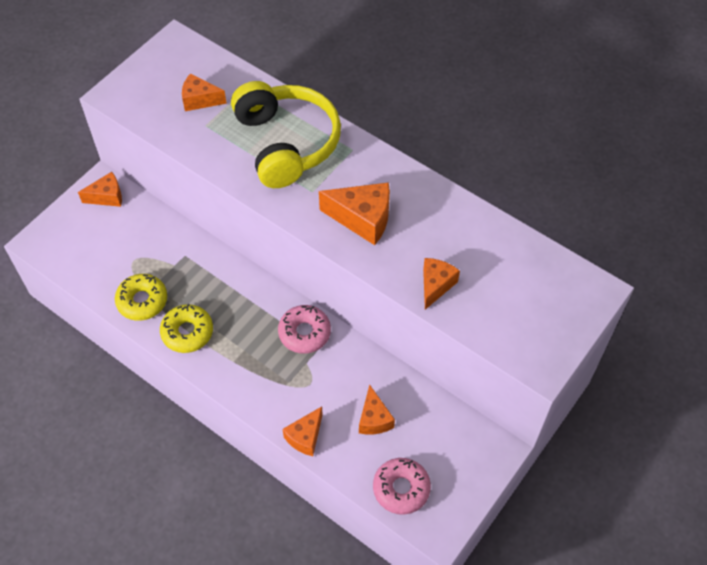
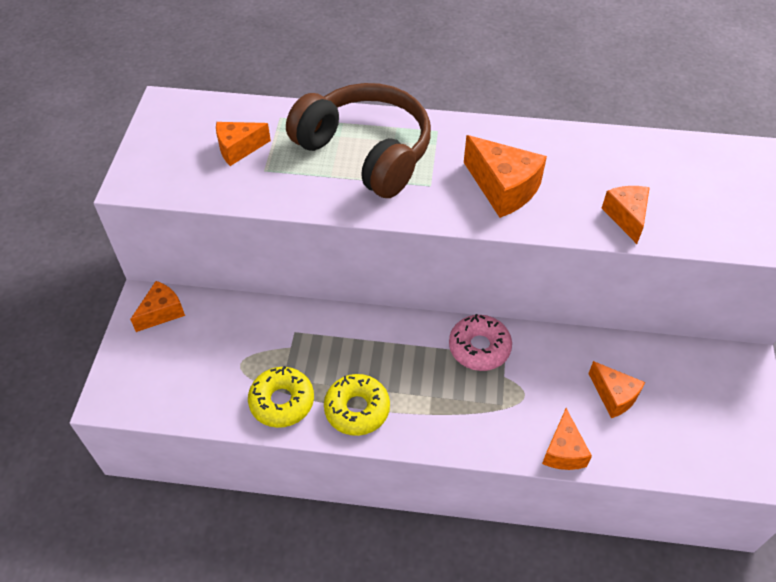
camera: 30 degrees left, 5 degrees down
yellow headphones [231,81,341,188] -> brown headphones [286,83,431,198]
orange cheese [319,182,390,245] -> orange cheese turned 60 degrees clockwise [464,135,547,218]
pink donut [373,458,431,515] -> none

